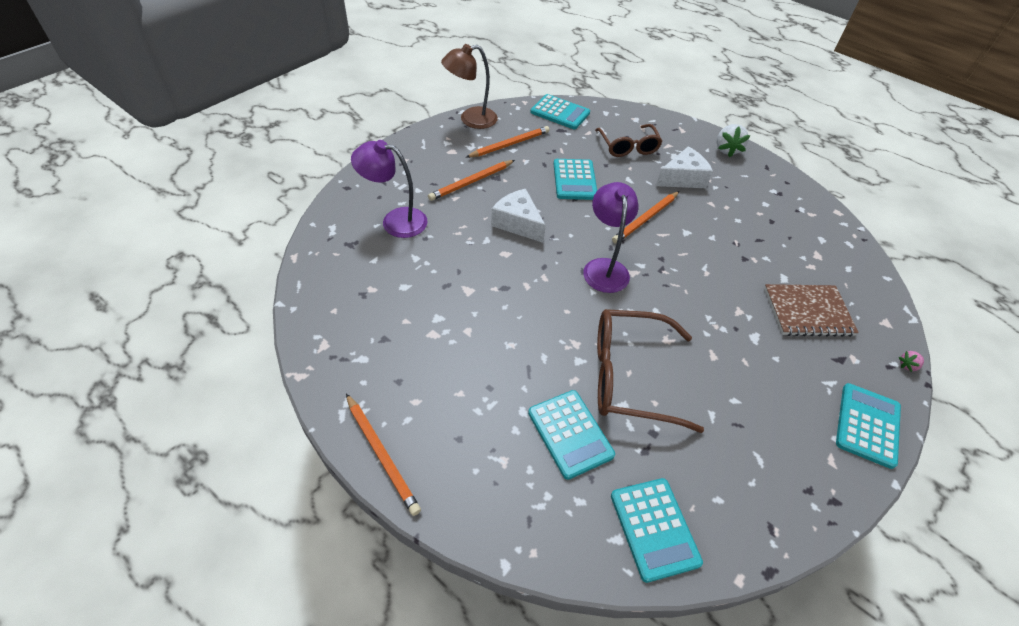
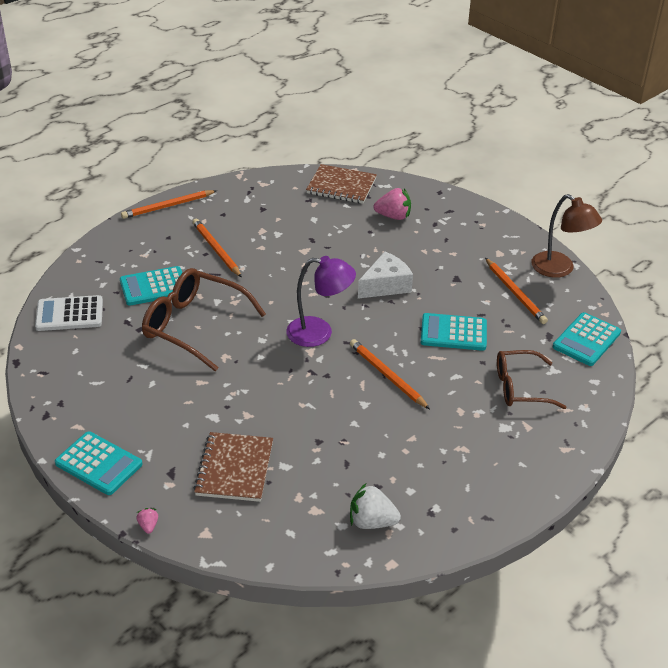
camera: 100 degrees right, 10 degrees down
purple lamp [351,140,428,238] -> pink strawberry [374,188,411,220]
orange pencil [428,160,515,201] -> orange pencil moved to [192,219,242,278]
brown lamp [441,44,498,129] -> brown lamp turned 150 degrees clockwise [531,194,602,278]
brown glasses [597,309,704,433] -> brown glasses turned 75 degrees counterclockwise [142,268,266,371]
turquoise calculator [611,478,703,583] -> white calculator [35,295,103,331]
white cheese [656,146,713,188] -> none
white strawberry [717,124,751,157] -> white strawberry moved to [350,483,401,529]
none -> brown notebook [306,164,377,204]

